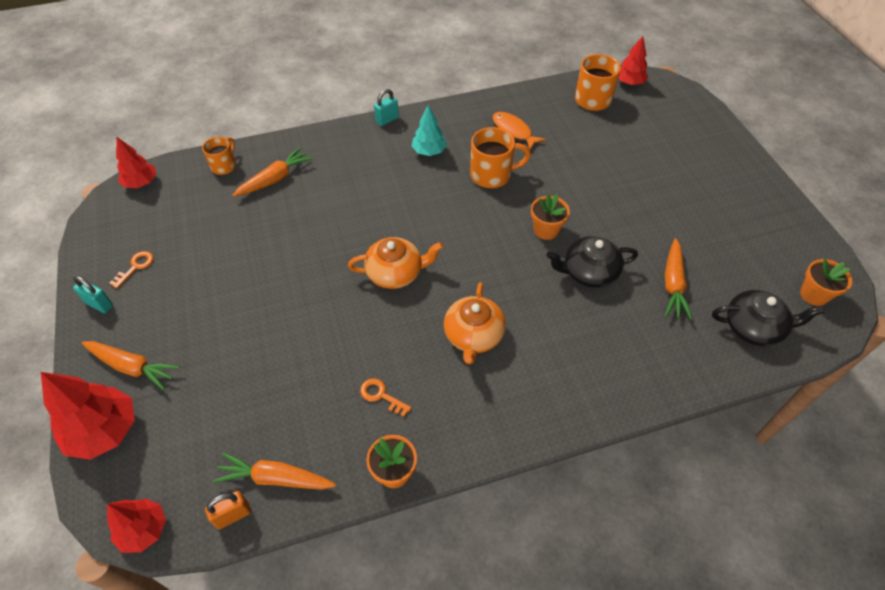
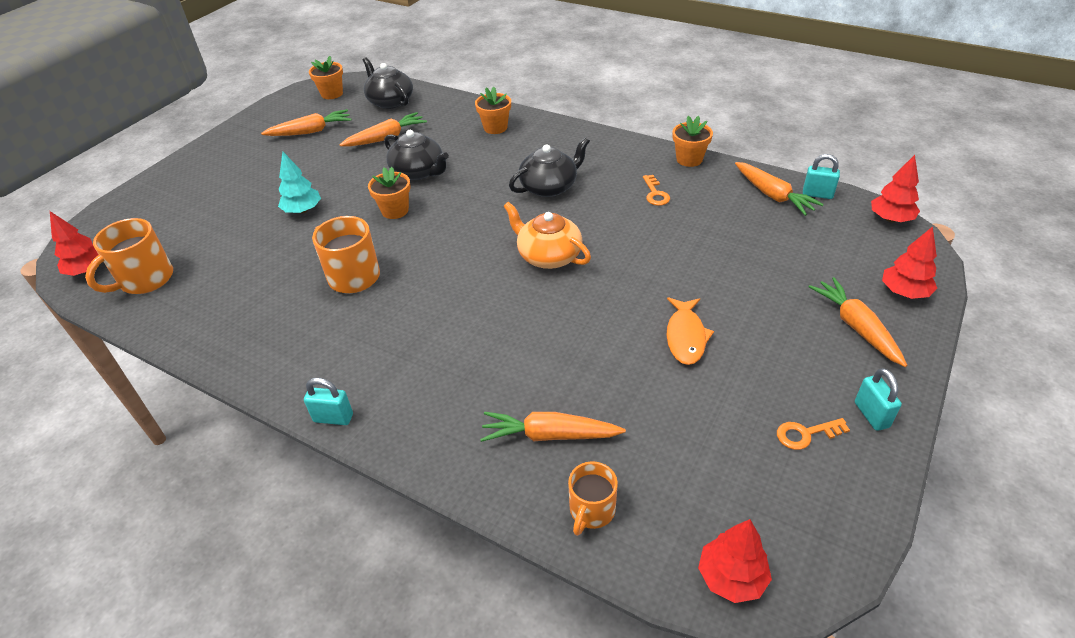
camera: 130 degrees left, 10 degrees down
red tree [41,372,135,460] -> red tree [882,226,937,299], size x0.63
orange mug [202,137,236,175] -> orange mug turned 45 degrees counterclockwise [568,461,618,536]
orange padlock [205,491,251,529] -> turquoise padlock [803,154,840,199]
turquoise tree [412,105,447,156] -> turquoise tree moved to [278,151,321,214]
orange teapot [444,282,506,365] -> black teapot [509,137,590,197]
orange fish [493,112,546,150] -> orange fish moved to [667,297,714,365]
none -> orange carrot [261,109,352,136]
none -> orange flower pot [475,87,511,134]

